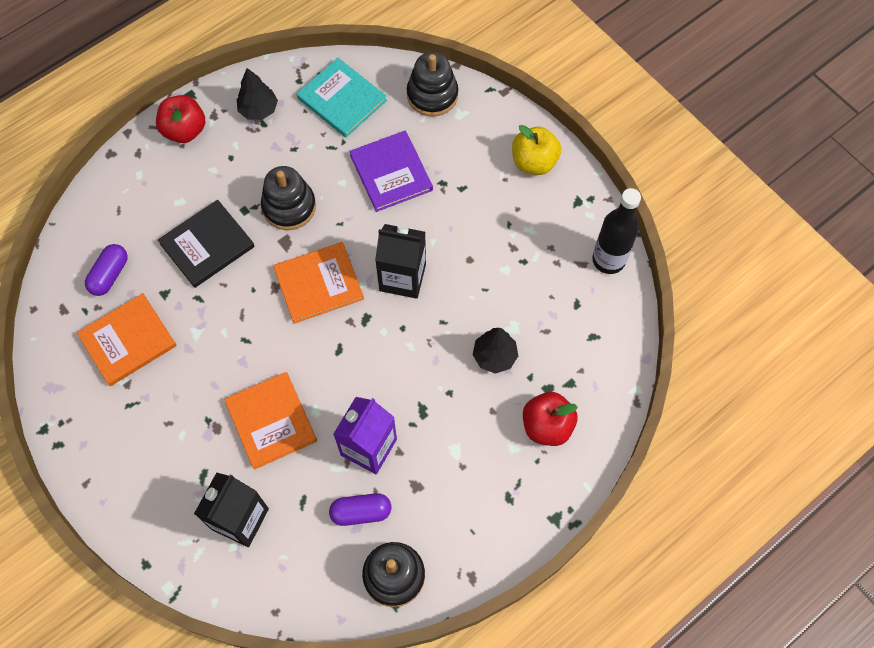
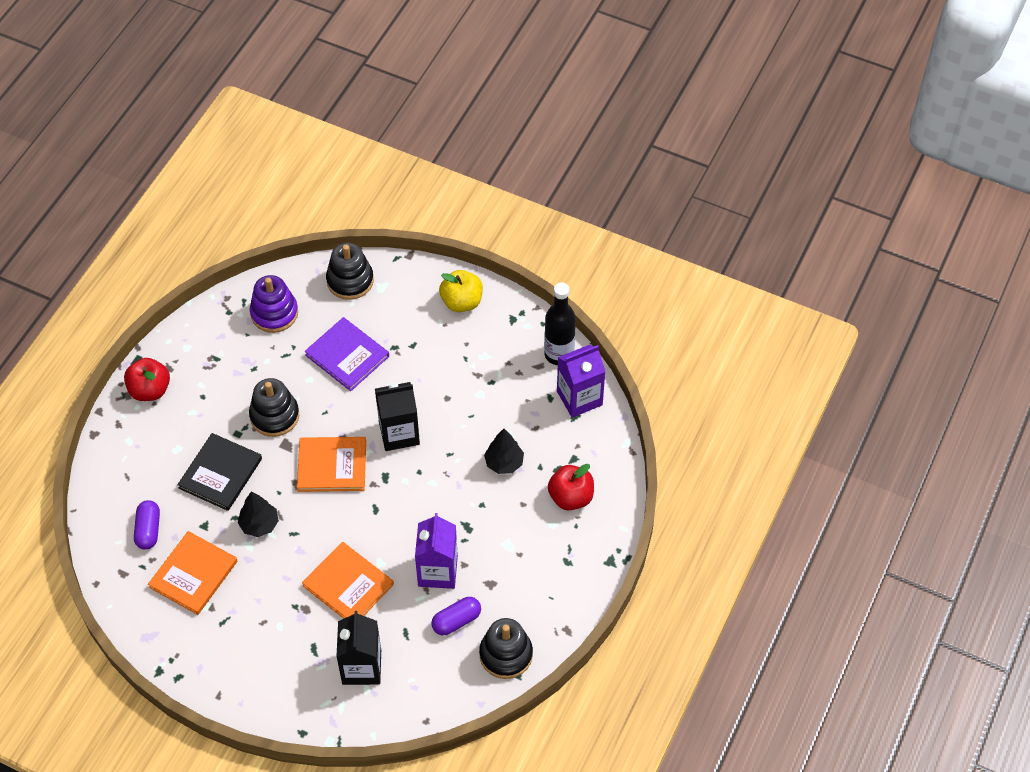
camera: 25 degrees left, 10 degrees down
black tree [237,68,278,120] -> black tree moved to [238,491,279,537]
orange book [273,242,364,324] -> orange book turned 45 degrees clockwise [297,437,366,492]
turquoise book [297,58,387,138] -> purple stacking toy [250,275,298,333]
none -> purple carton [557,345,606,418]

